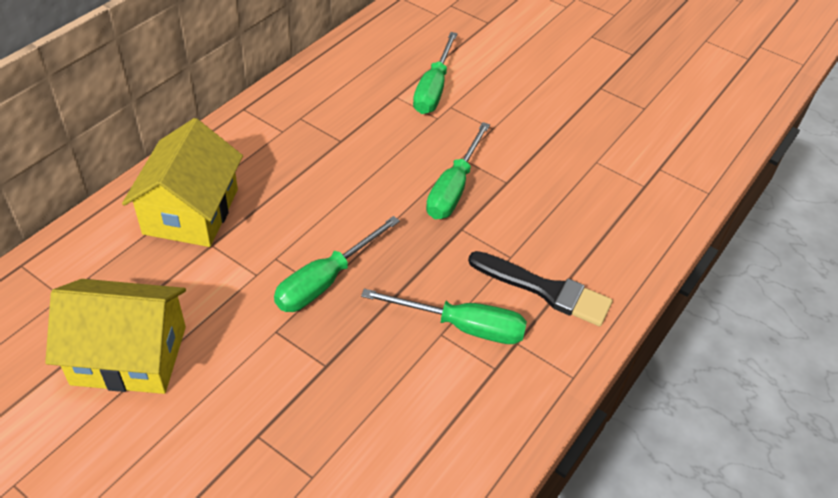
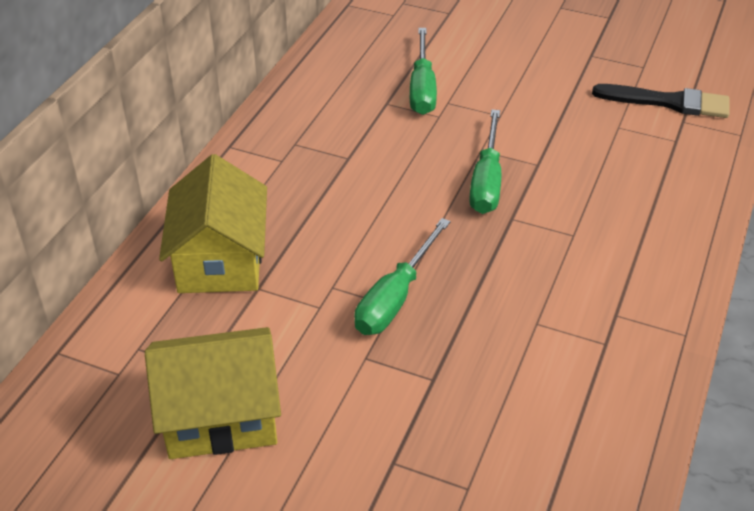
camera: 10 degrees left, 5 degrees down
green screwdriver [361,289,527,344] -> none
black brush [468,251,613,326] -> black brush moved to [592,84,729,118]

